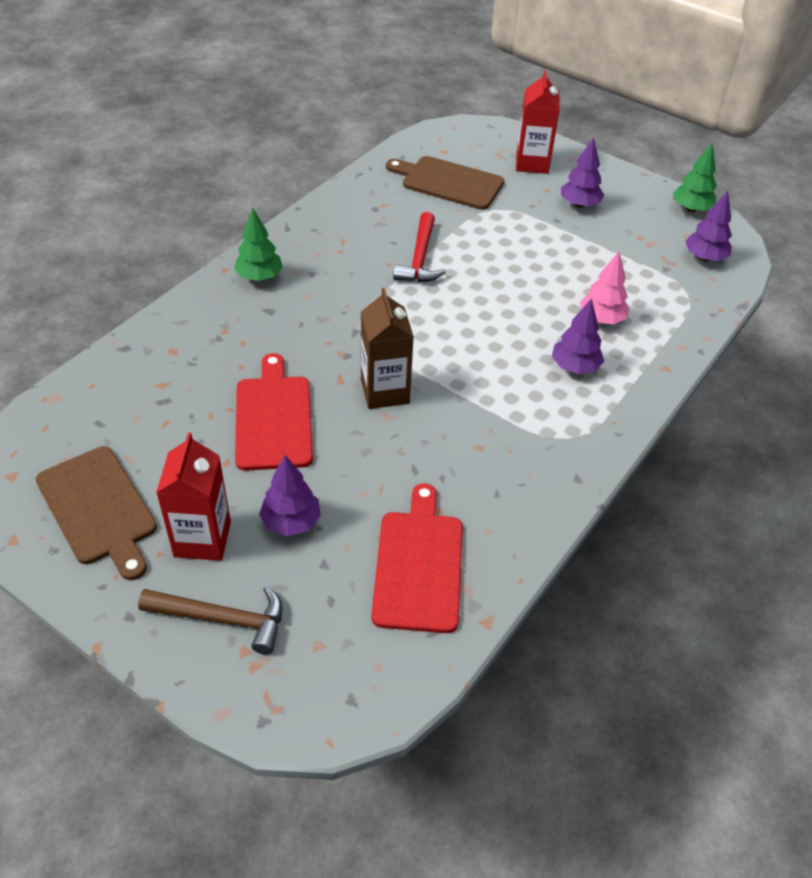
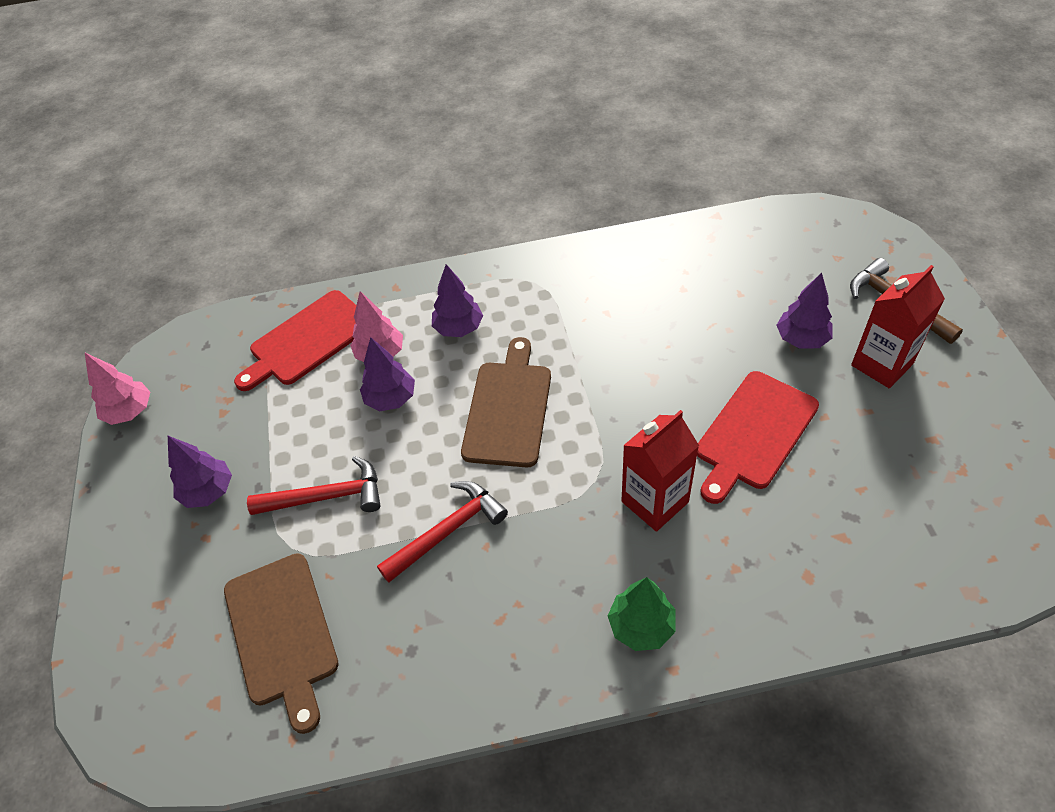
camera: 130 degrees left, 5 degrees up
brown cutting board [36,446,157,580] -> brown cutting board moved to [461,337,551,467]
brown carton [361,288,414,409] -> none
red cutting board [371,483,463,633] -> red cutting board moved to [234,290,356,391]
red carton [516,70,560,174] -> red carton moved to [622,410,699,532]
green tree [673,143,717,212] -> pink tree [85,353,150,425]
purple tree [685,191,732,261] -> purple tree moved to [360,337,415,411]
none -> red hammer [247,456,380,515]

